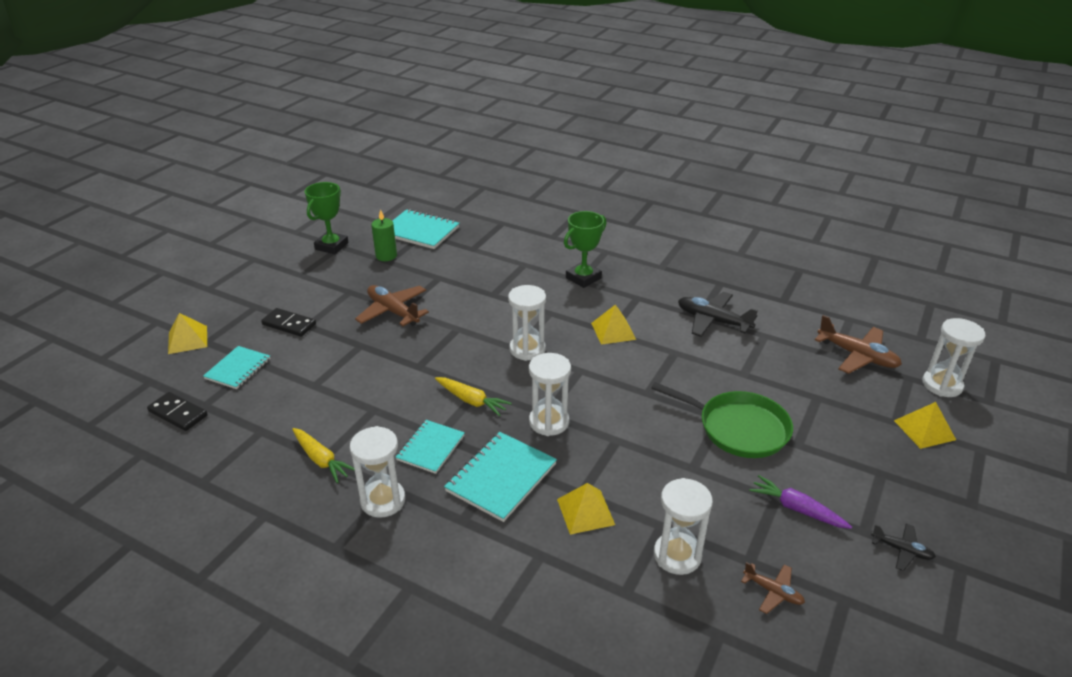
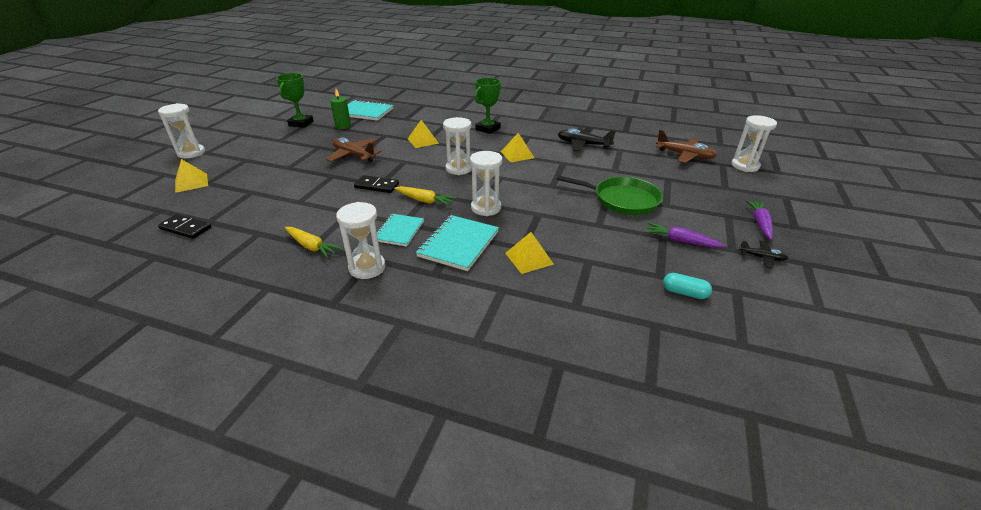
camera: 10 degrees left, 0 degrees up
turquoise notebook [203,346,271,389] -> none
black domino [261,308,316,337] -> black domino moved to [354,175,399,193]
white hourglass [654,478,713,575] -> white hourglass moved to [158,103,205,158]
brown plane [741,562,805,614] -> turquoise capsule [663,273,712,299]
yellow pyramid [894,402,956,449] -> yellow pyramid moved to [408,120,439,148]
none -> purple carrot [745,200,773,240]

